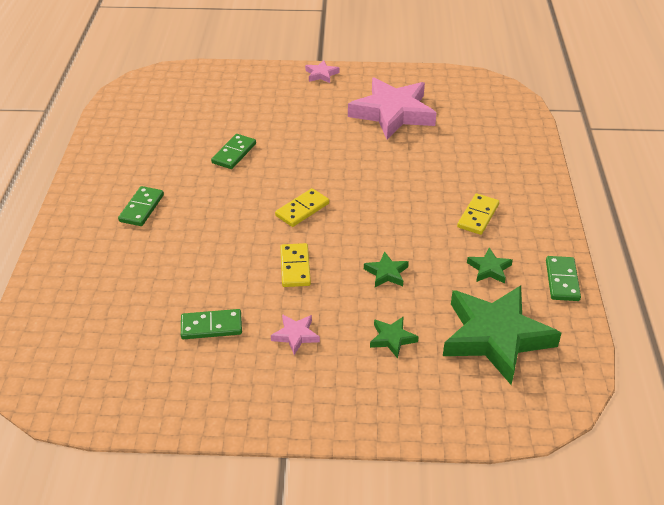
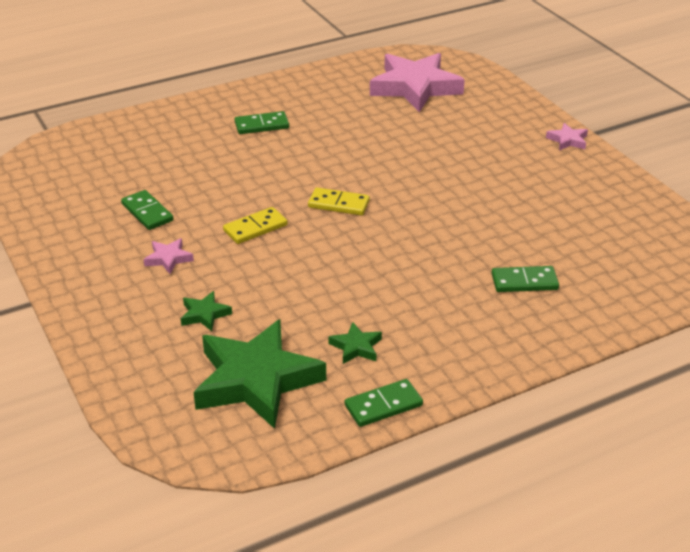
camera: 60 degrees right, 5 degrees down
green domino [211,134,256,169] -> green domino moved to [492,266,559,292]
pink star [348,77,436,140] -> pink star moved to [370,53,465,112]
green star [364,251,409,287] -> none
yellow domino [457,193,499,235] -> none

